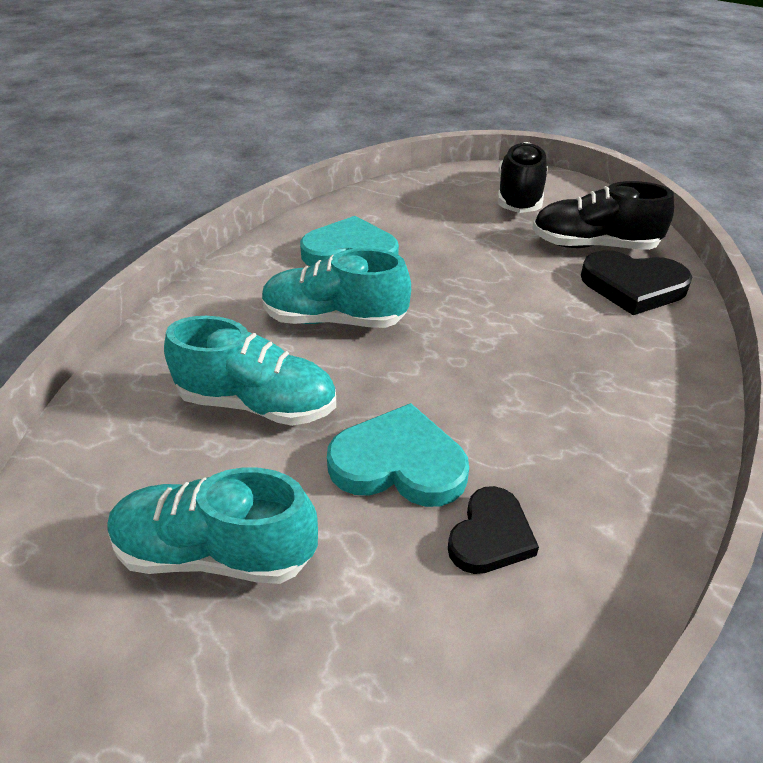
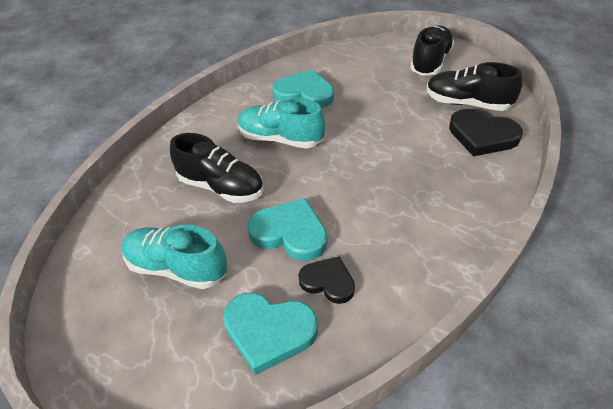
camera: 15 degrees right, 5 degrees up
turquoise shoe [164,316,336,426] -> black shoe [170,133,264,203]
black heart [448,486,539,574] -> black heart turned 105 degrees counterclockwise [298,256,355,304]
none -> turquoise heart [223,293,318,375]

